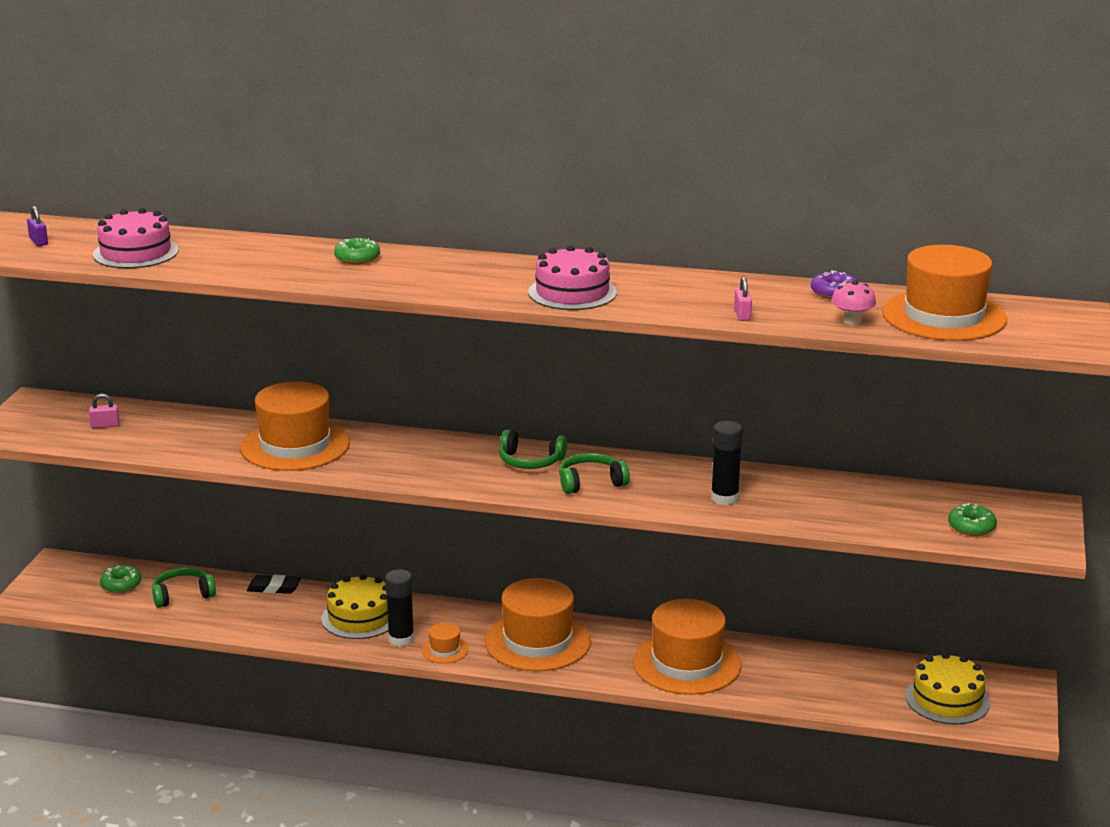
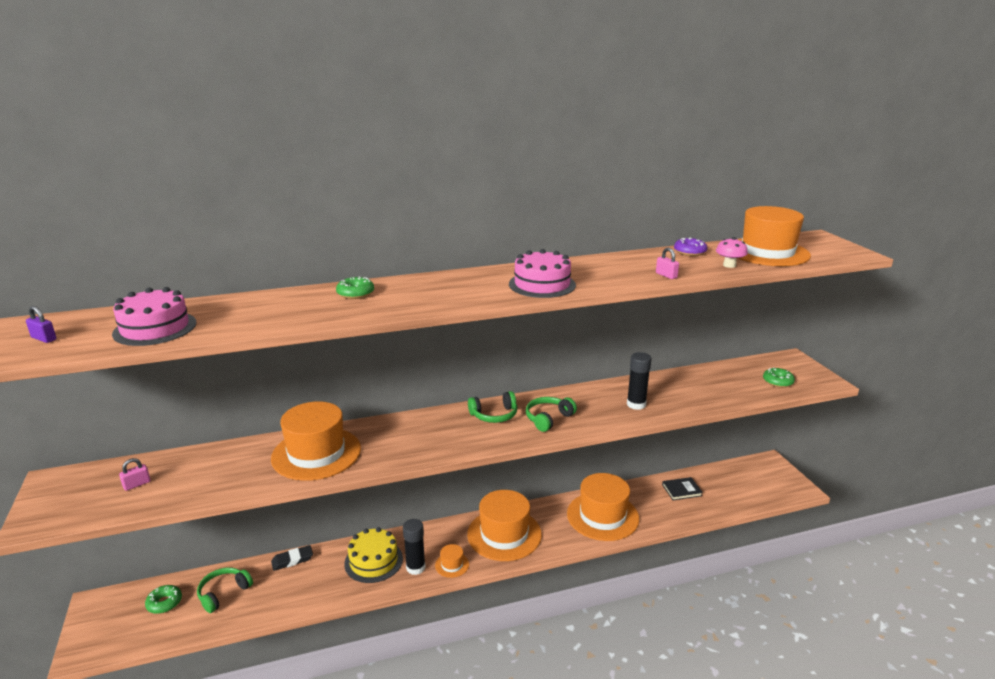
camera: 30 degrees left, 0 degrees up
yellow cake [905,652,990,724] -> none
none -> black book [662,477,703,500]

